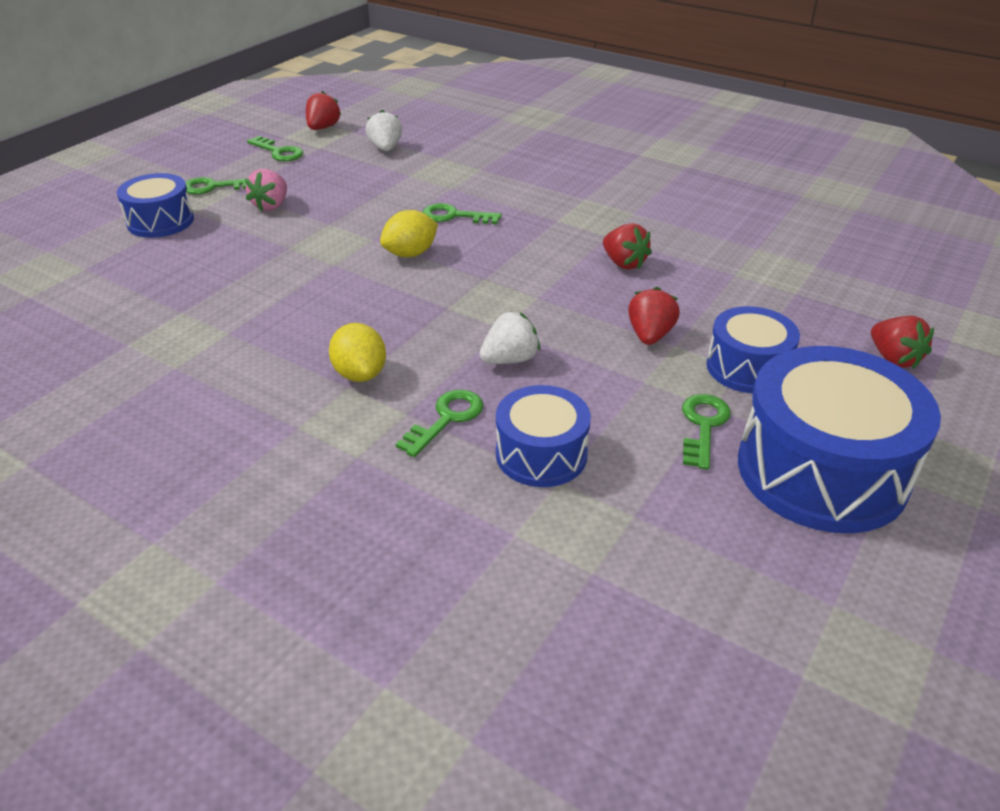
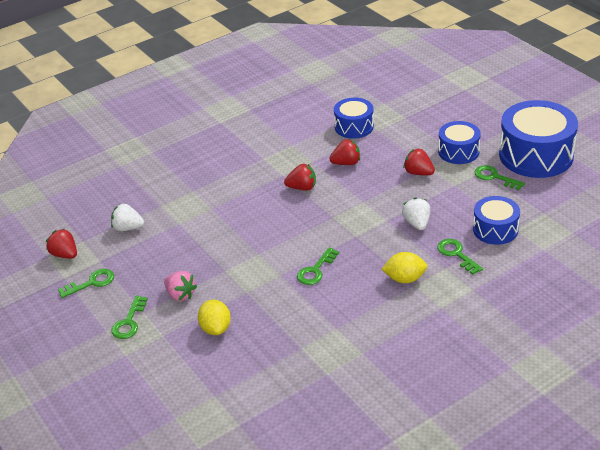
camera: 65 degrees left, 0 degrees up
blue drum [117,173,194,238] -> blue drum moved to [334,98,374,139]
yellow lemon [380,210,438,257] -> yellow lemon moved to [198,300,231,335]
green key [423,203,502,224] -> green key moved to [297,247,339,285]
red strawberry [871,316,934,369] -> red strawberry moved to [284,164,316,191]

